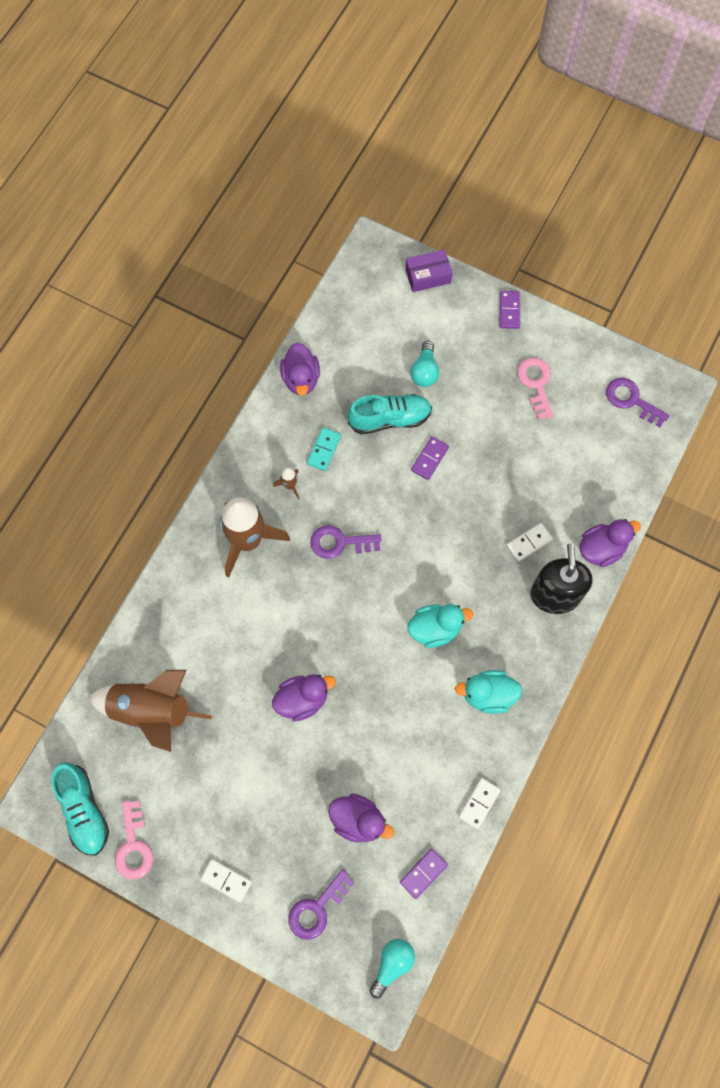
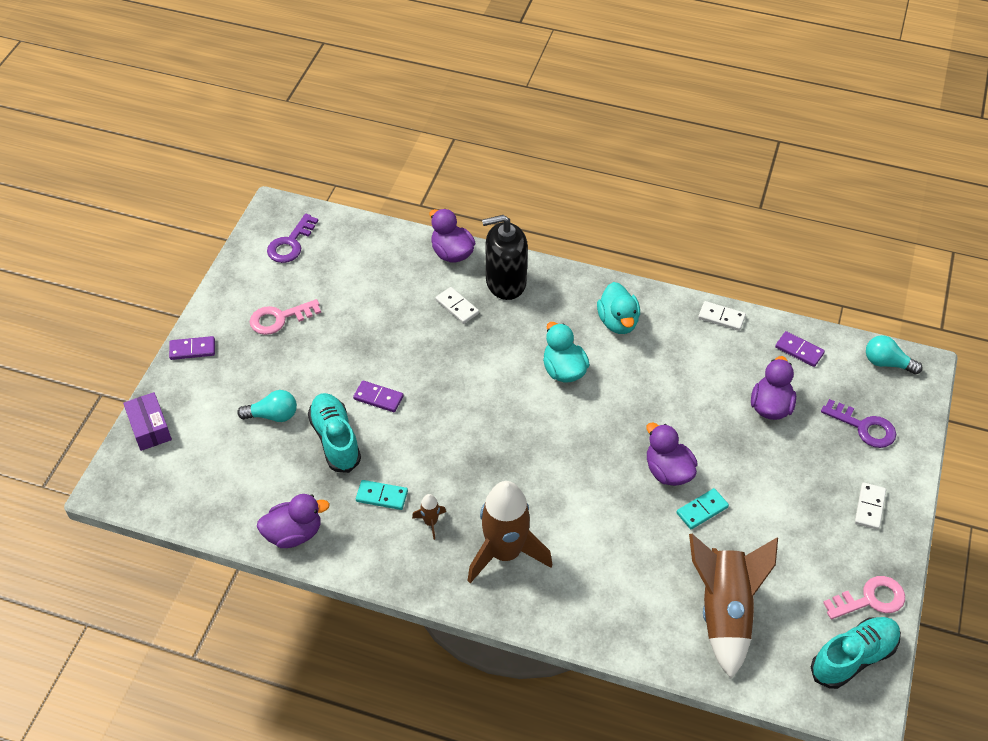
camera: 100 degrees left, 20 degrees down
purple key [310,525,381,559] -> none
none -> turquoise domino [676,488,729,529]

